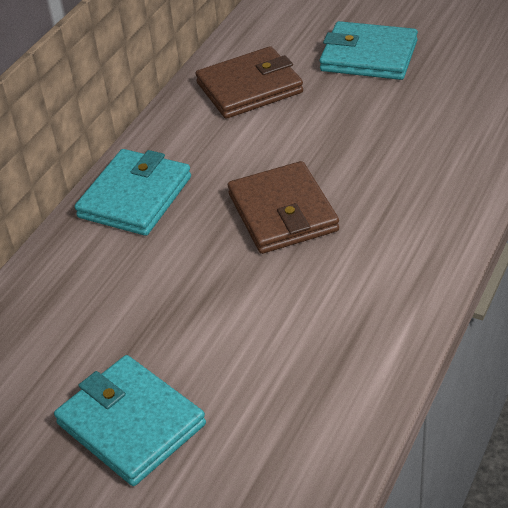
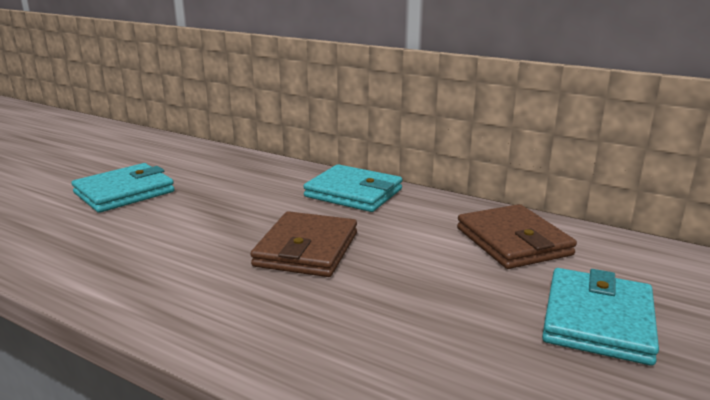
camera: 90 degrees right, 20 degrees down
brown wallet [228,161,339,254] -> brown wallet turned 60 degrees counterclockwise [250,211,357,277]

